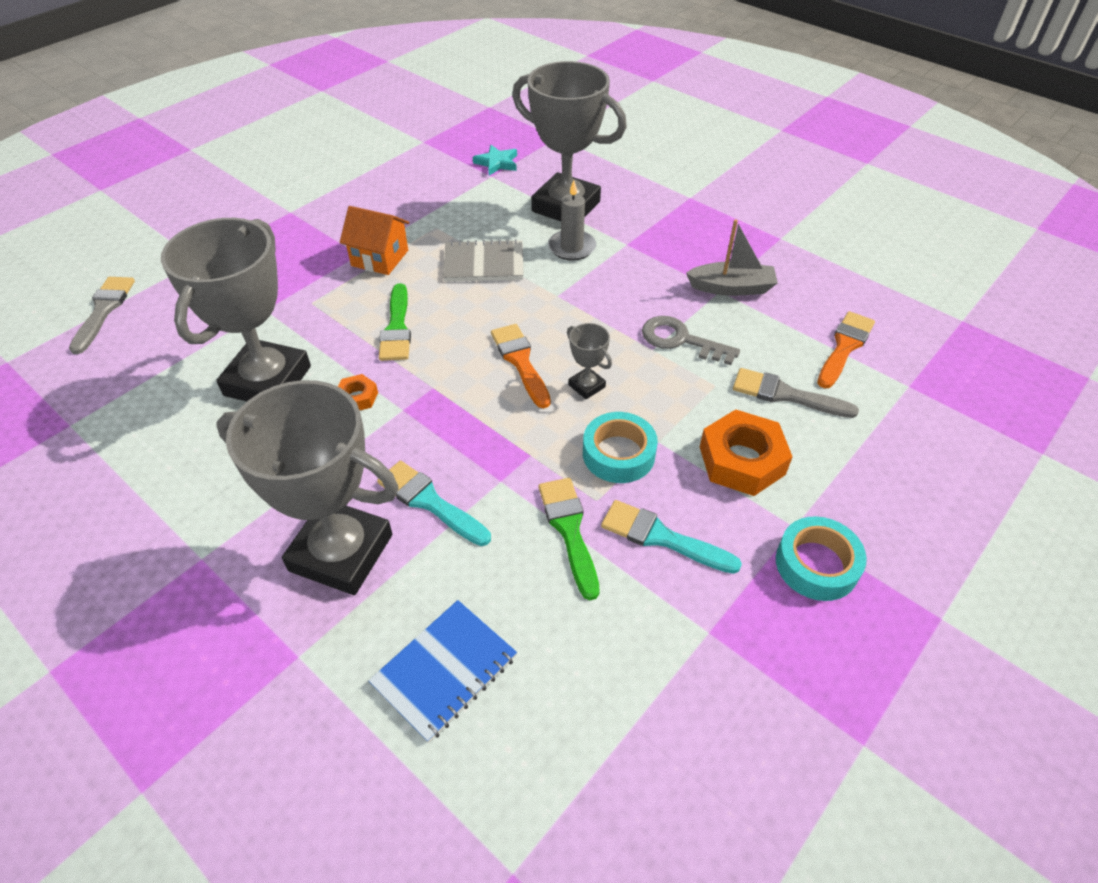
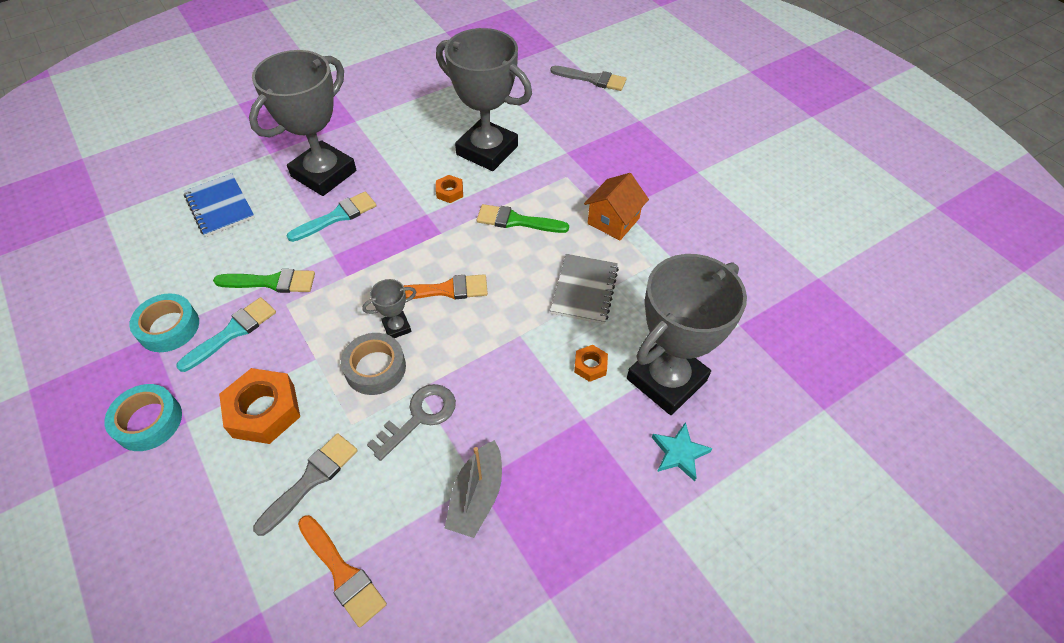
camera: 105 degrees right, 5 degrees up
turquoise star [473,145,517,176] -> turquoise star moved to [652,422,713,481]
grey candle [548,180,596,261] -> orange nut [574,345,608,382]
turquoise tape [583,412,658,483] -> turquoise tape moved to [129,293,199,352]
none -> grey tape [341,333,406,395]

